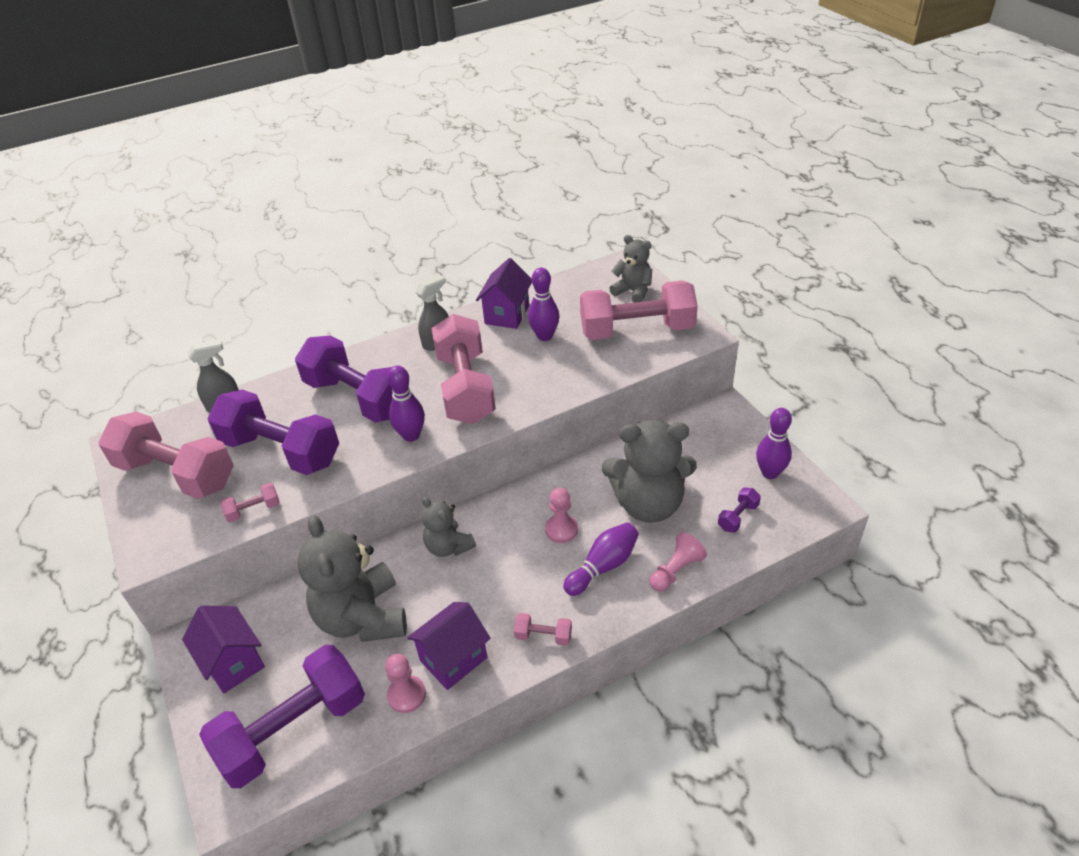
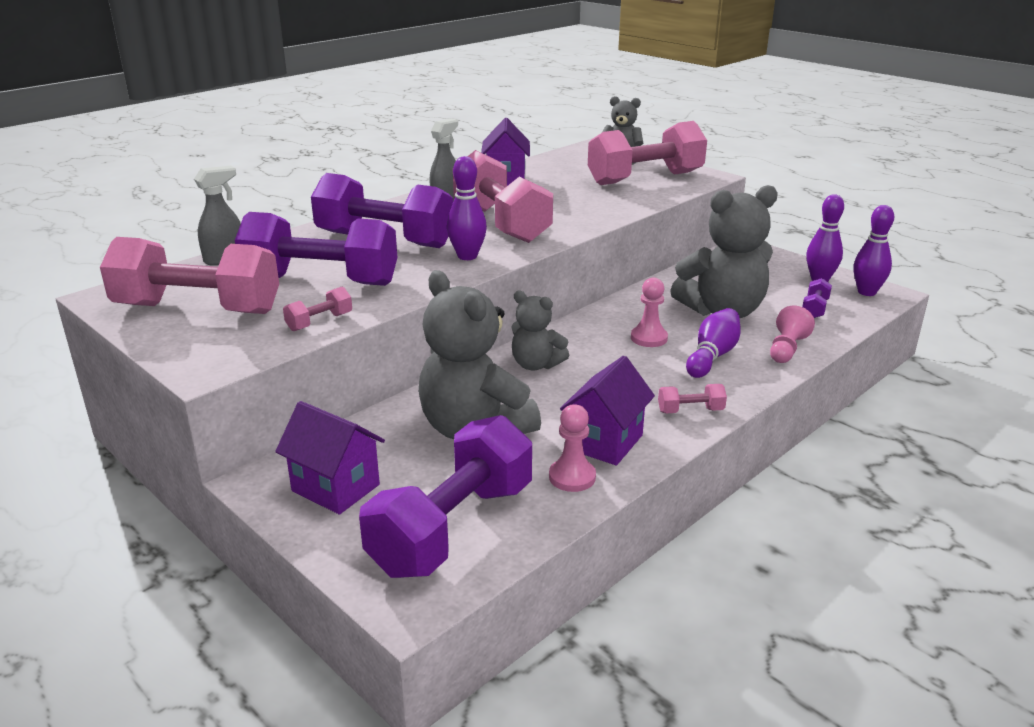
camera: 20 degrees left, 15 degrees down
purple bowling pin [528,268,559,341] -> purple bowling pin moved to [853,205,894,296]

